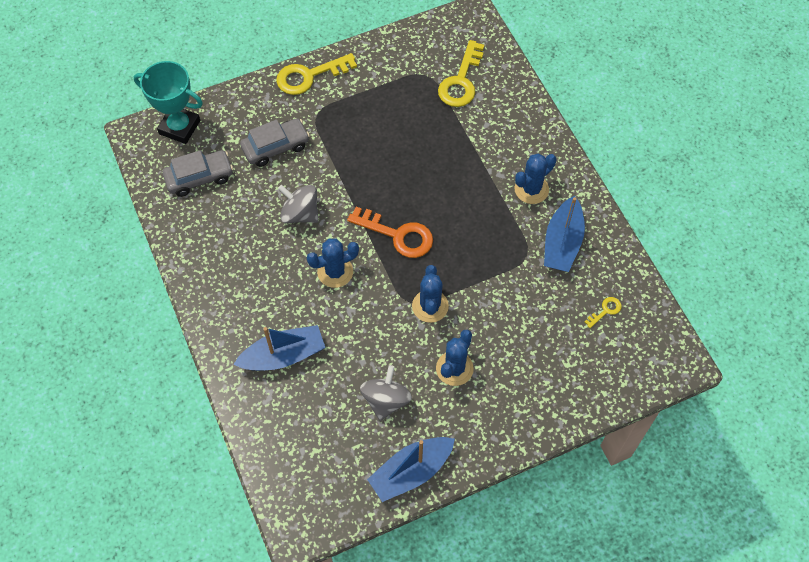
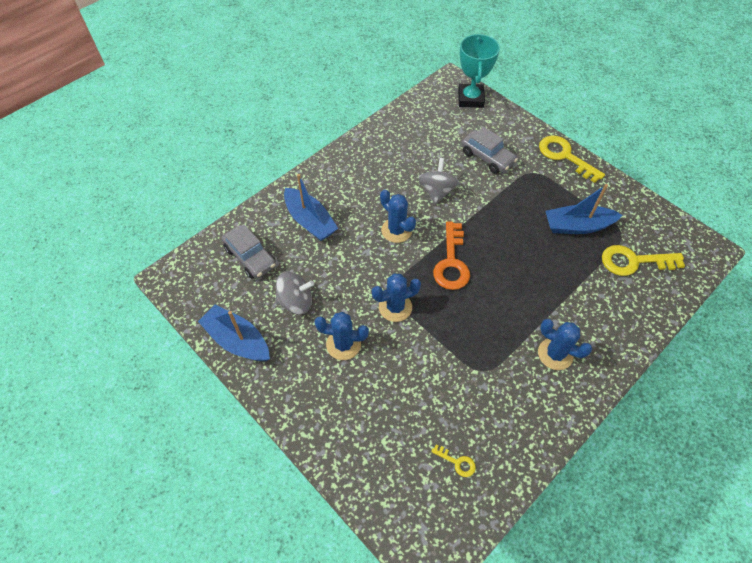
camera: 70 degrees right, 5 degrees down
grey car [162,150,233,197] -> grey car moved to [222,224,276,279]
blue boat [544,196,585,272] -> blue boat moved to [545,184,623,234]

